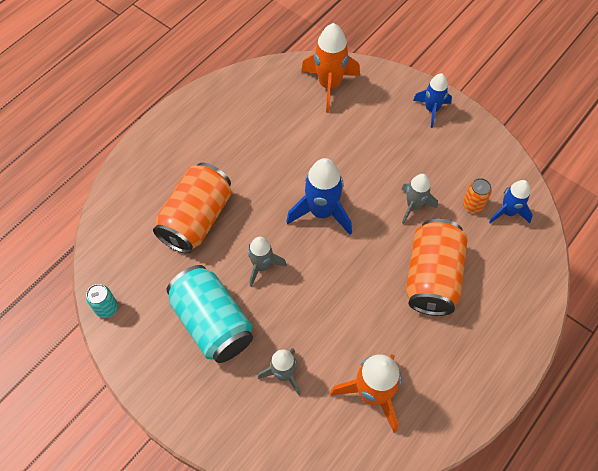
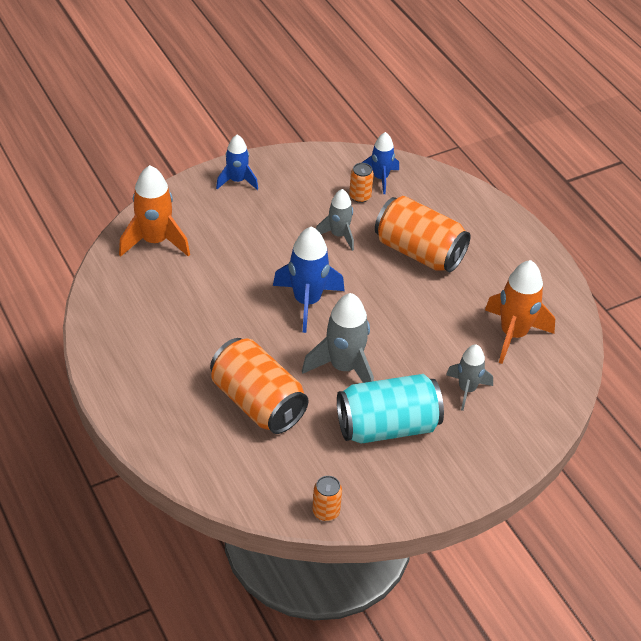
camera: 70 degrees left, 15 degrees down
turquoise can [86,284,118,318] -> orange can [312,476,342,521]
grey rocket [248,237,287,287] -> grey rocket [302,293,374,383], size x1.59

